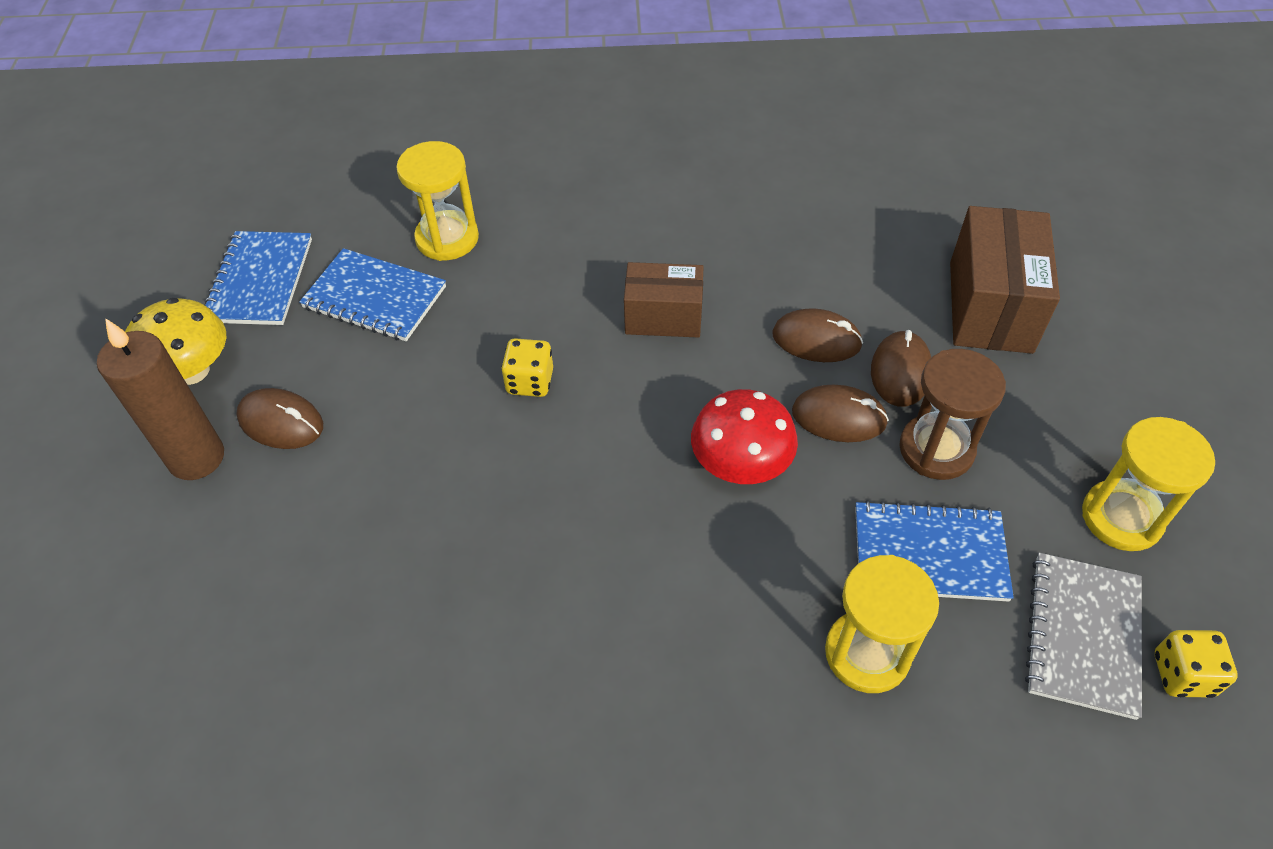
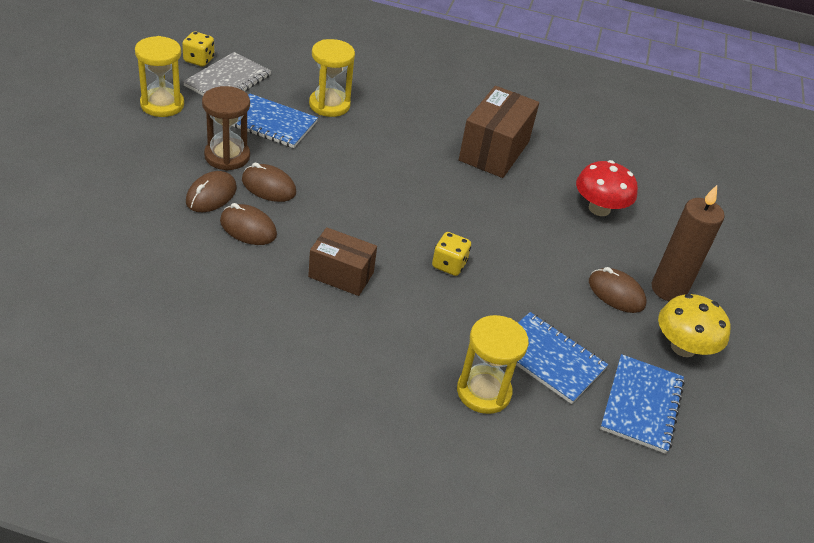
camera: 170 degrees left, 10 degrees down
red mushroom [691,389,798,484] -> red mushroom moved to [576,160,638,216]
brown box [950,206,1060,354] -> brown box moved to [459,86,539,178]

